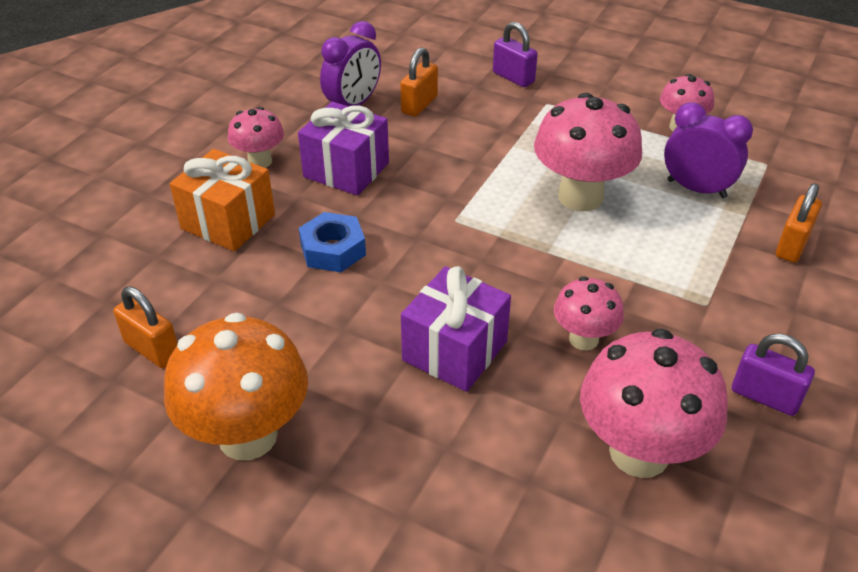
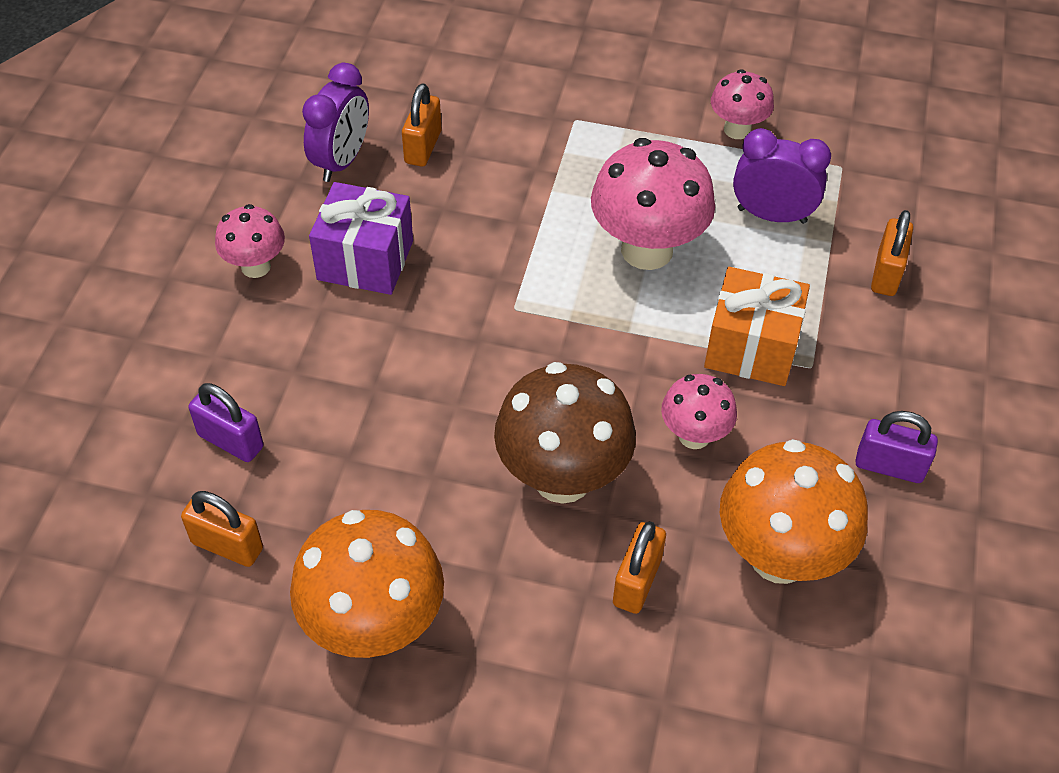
camera: 15 degrees left, 10 degrees up
orange gift [170,149,275,251] -> orange gift moved to [704,267,810,386]
blue nut [299,212,366,272] -> none
purple gift [401,266,511,392] -> brown mushroom [494,362,636,504]
purple padlock [493,22,538,87] -> purple padlock moved to [189,383,264,462]
pink mushroom [580,329,728,478] -> orange mushroom [720,439,868,584]
none -> orange padlock [613,521,666,614]

